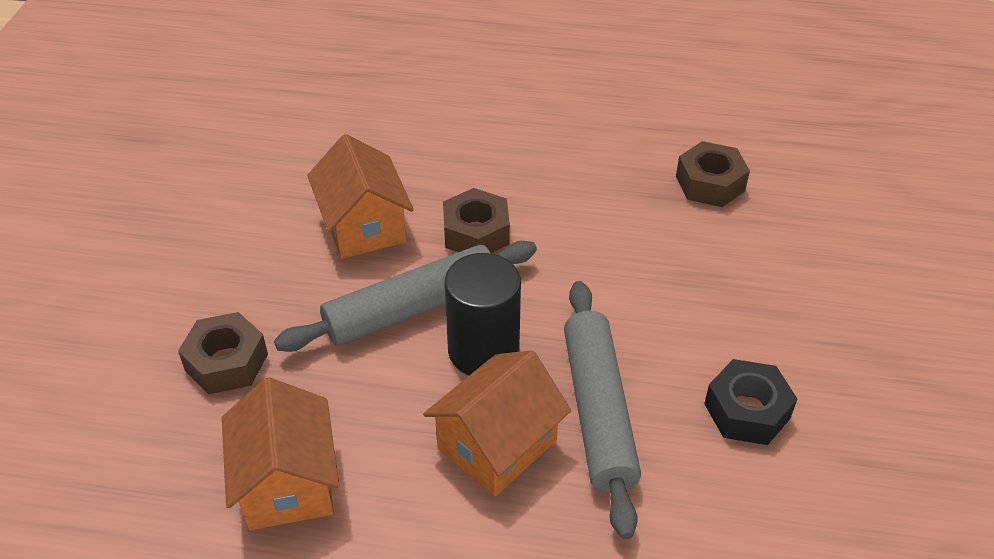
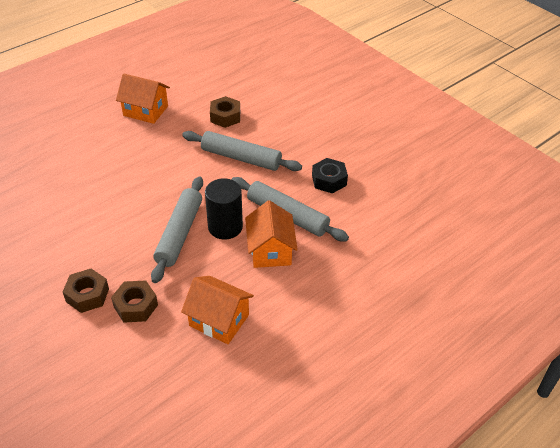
camera: 50 degrees left, 0 degrees up
orange house [307,134,414,259] -> orange house moved to [116,73,170,124]
brown nut [443,188,510,253] -> brown nut moved to [63,269,109,313]
none -> grey rolling pin [182,131,302,171]

